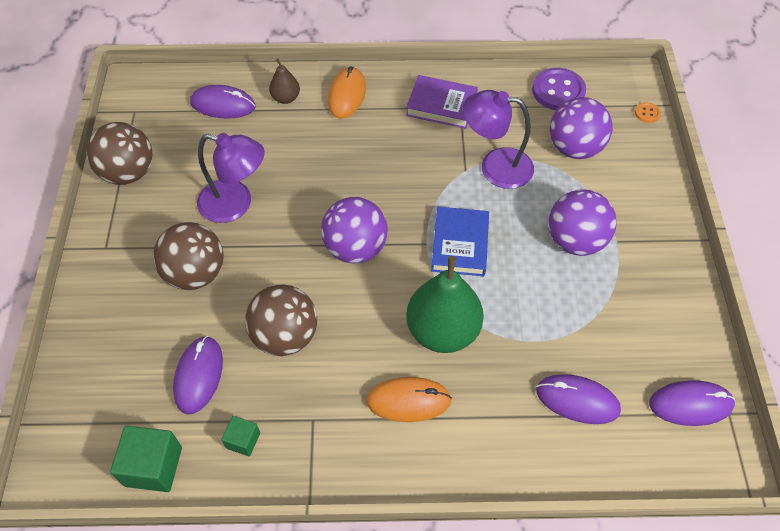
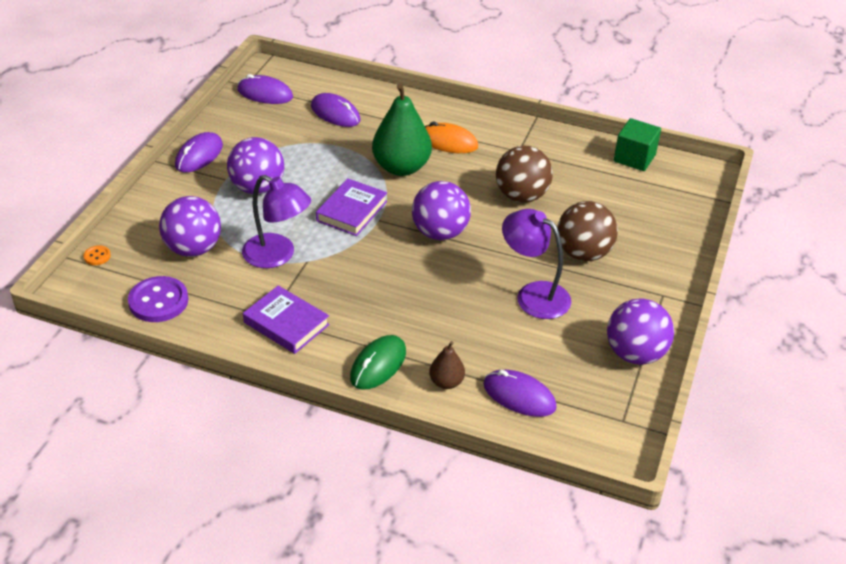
camera: 160 degrees left, 15 degrees down
brown ball [86,122,152,185] -> purple ball [607,299,674,365]
purple mouse [173,336,223,414] -> purple mouse moved to [175,132,223,173]
green cube [221,416,260,456] -> none
orange mouse [328,66,366,119] -> green mouse [350,335,406,389]
blue book [431,207,489,276] -> purple book [316,179,387,236]

